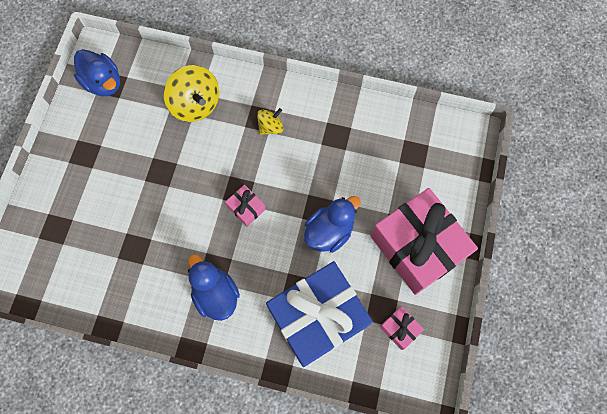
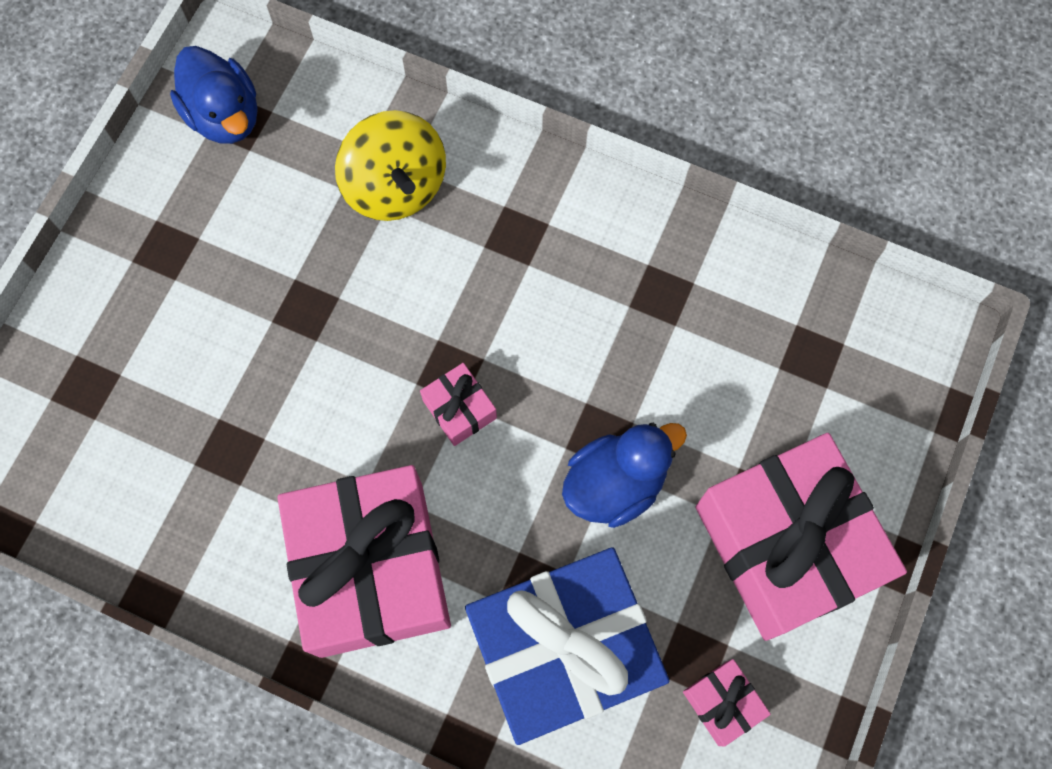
camera: 10 degrees right, 0 degrees up
blue duck [188,254,240,321] -> pink gift [277,465,451,658]
yellow spinning top [257,108,283,135] -> none

